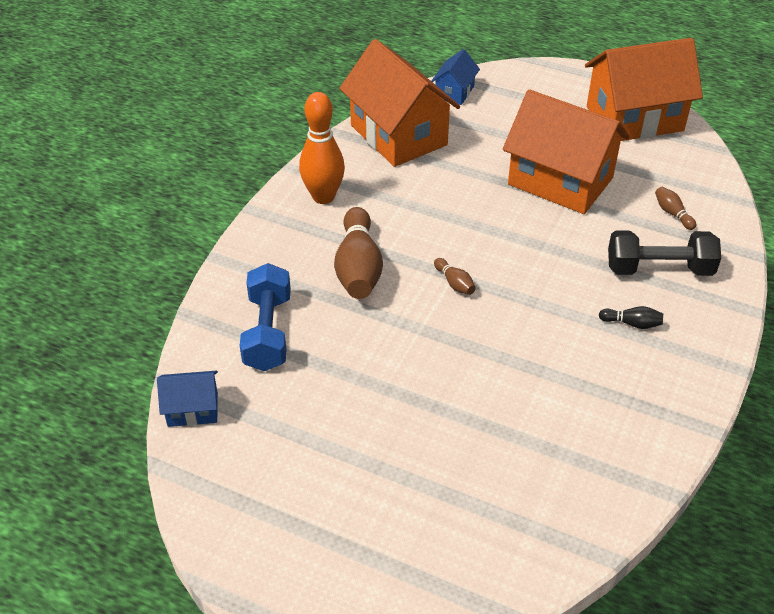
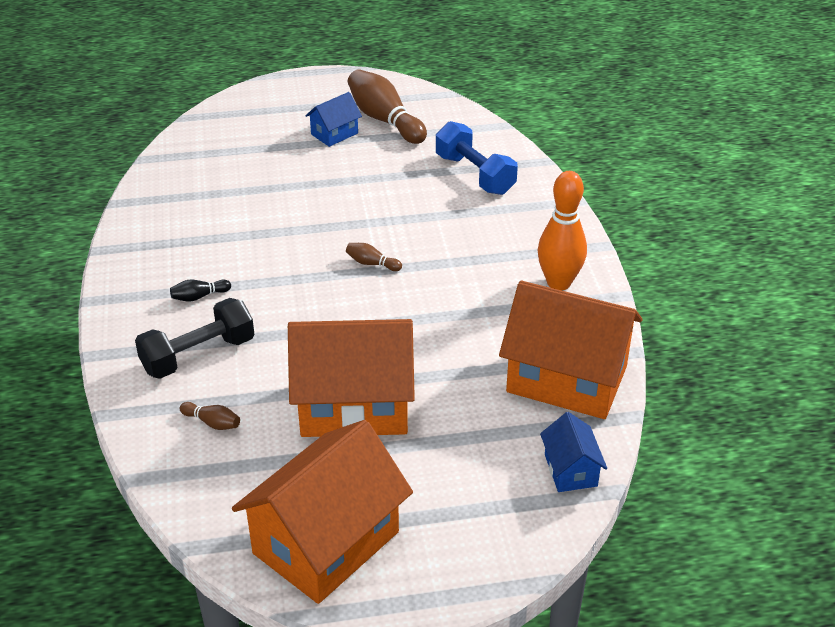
camera: 145 degrees right, 5 degrees down
blue house [157,371,218,427] -> blue house moved to [305,92,362,147]
brown bowling pin [334,207,383,299] -> brown bowling pin moved to [348,69,427,144]

